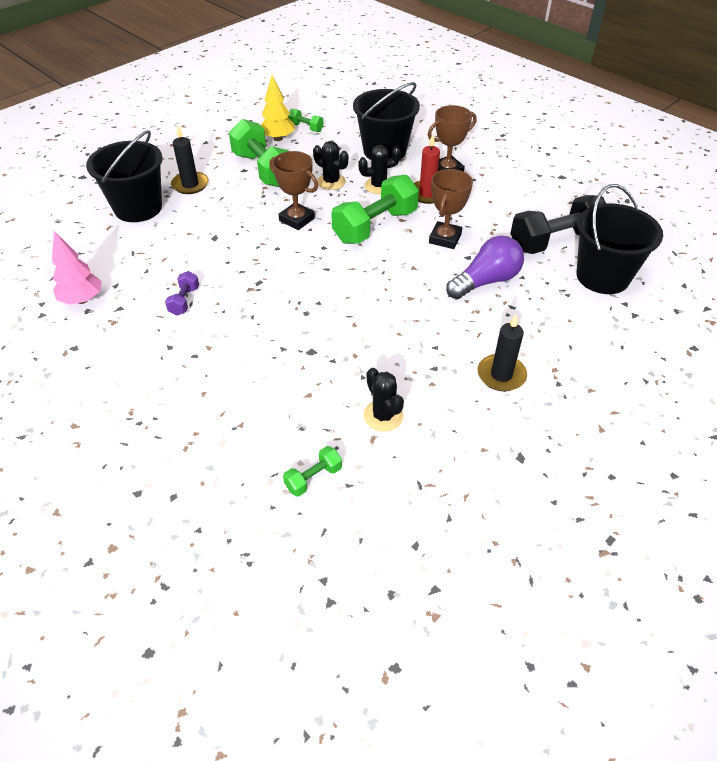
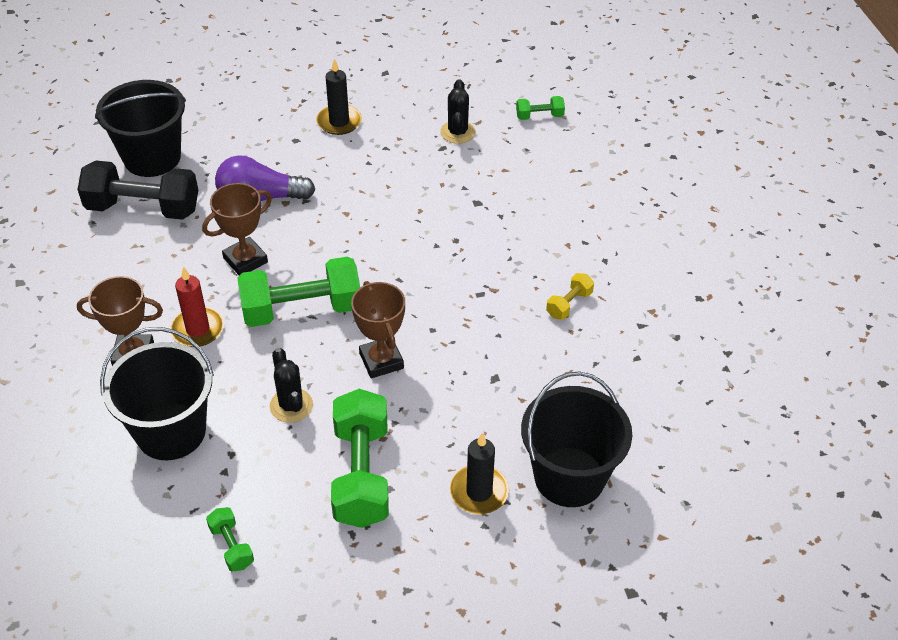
camera: 150 degrees left, 0 degrees up
pink tree [52,231,102,305] -> none
purple dumbbell [165,271,199,315] -> yellow dumbbell [546,273,594,320]
yellow tree [261,75,295,141] -> none
black cactus [358,145,401,194] -> none

